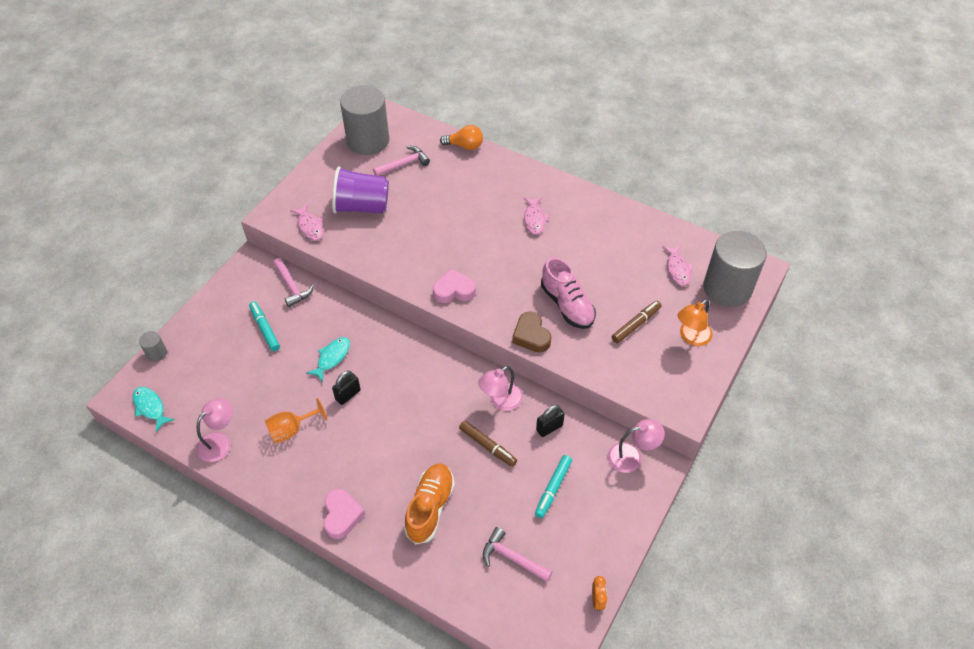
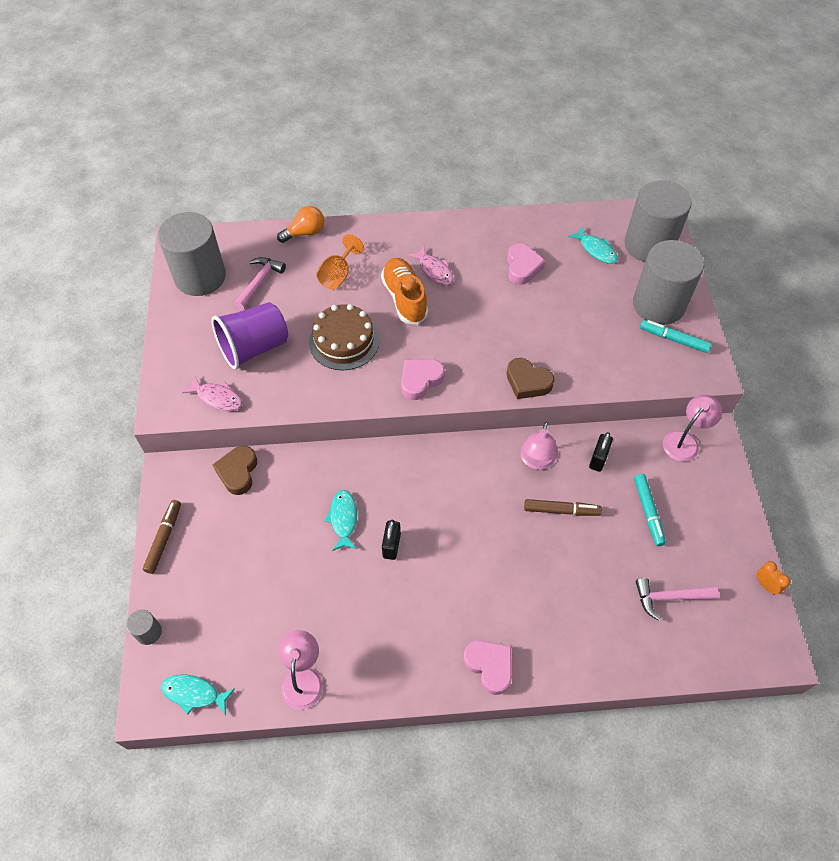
camera: 35 degrees left, 5 degrees up
turquoise marker [249,301,280,351] -> turquoise marker moved to [640,320,712,353]
orange goblet [265,398,327,444] -> orange goblet moved to [316,234,364,289]
pink hammer [273,258,314,307] -> brown heart [213,446,257,495]
orange shoe [404,463,455,545] -> orange shoe moved to [381,258,429,325]
pink shoe [541,257,596,329] -> none
brown marker [612,301,661,343] -> brown marker moved to [143,500,181,574]
pink fish [662,245,693,286] -> turquoise fish [568,227,618,264]
orange lamp [678,299,712,346] -> grey cylinder [633,240,704,325]
none -> brown cake [309,304,379,370]
none -> pink heart [507,243,546,285]

